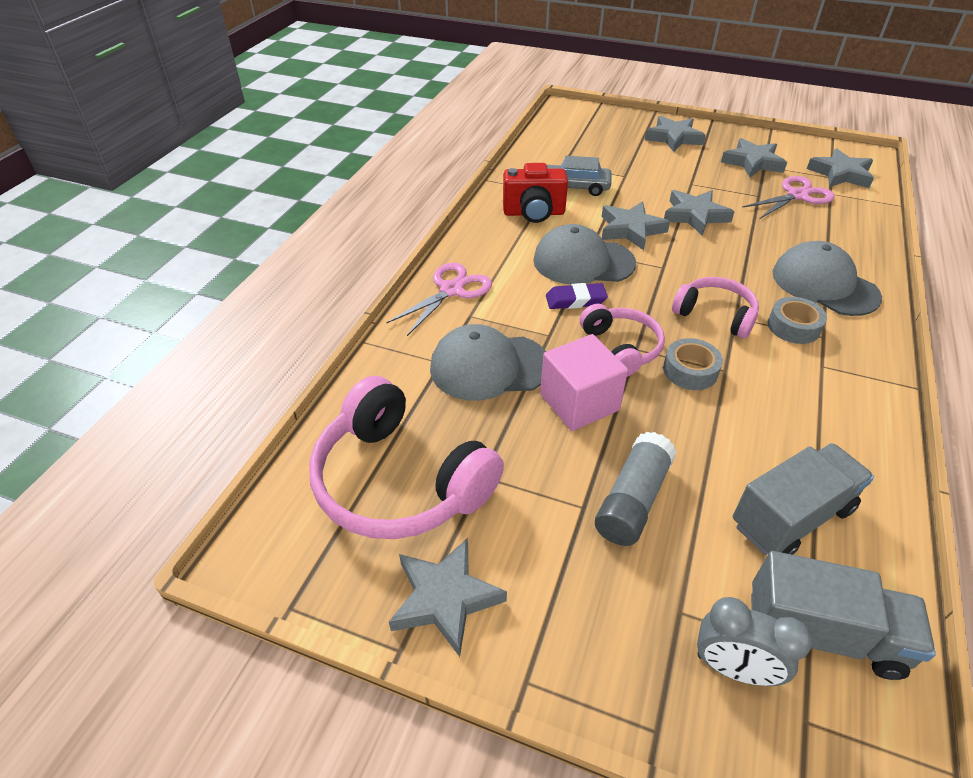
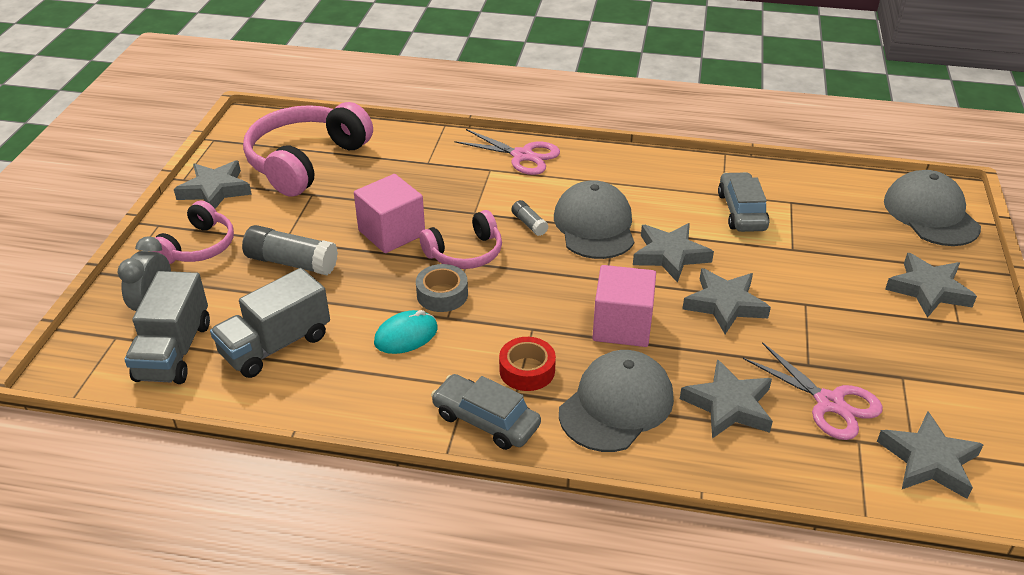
camera: 80 degrees right, 5 degrees down
grey cap [430,324,546,401] -> grey cap moved to [884,170,981,246]
red camera [503,163,568,223] -> none
purple eraser [546,283,608,309] -> grey glue stick [511,200,549,236]
pink headphones [672,277,759,339] -> pink headphones moved to [151,200,234,264]
grey star [721,138,787,177] -> grey star moved to [680,359,773,439]
grey truck [733,443,874,555] -> grey truck turned 90 degrees clockwise [210,268,330,378]
grey tape [768,297,827,344] -> red tape [499,337,556,391]
none -> turquoise mouse [374,310,438,354]
none -> grey car [431,374,541,450]
none -> pink cube [592,265,656,347]

